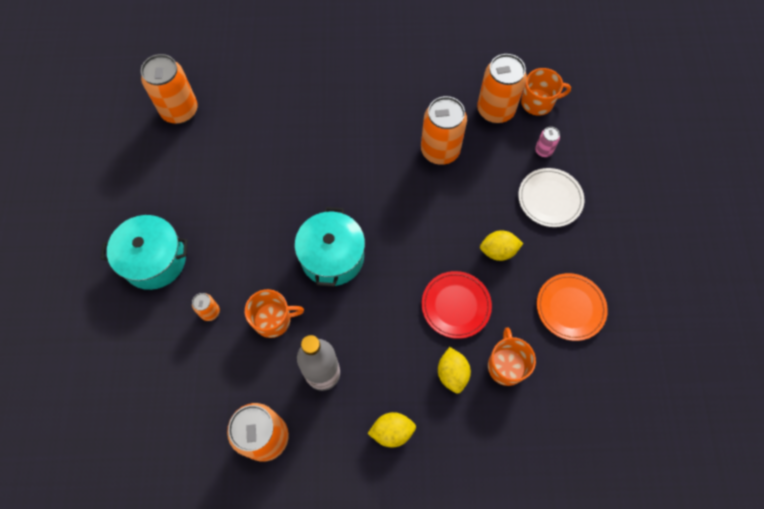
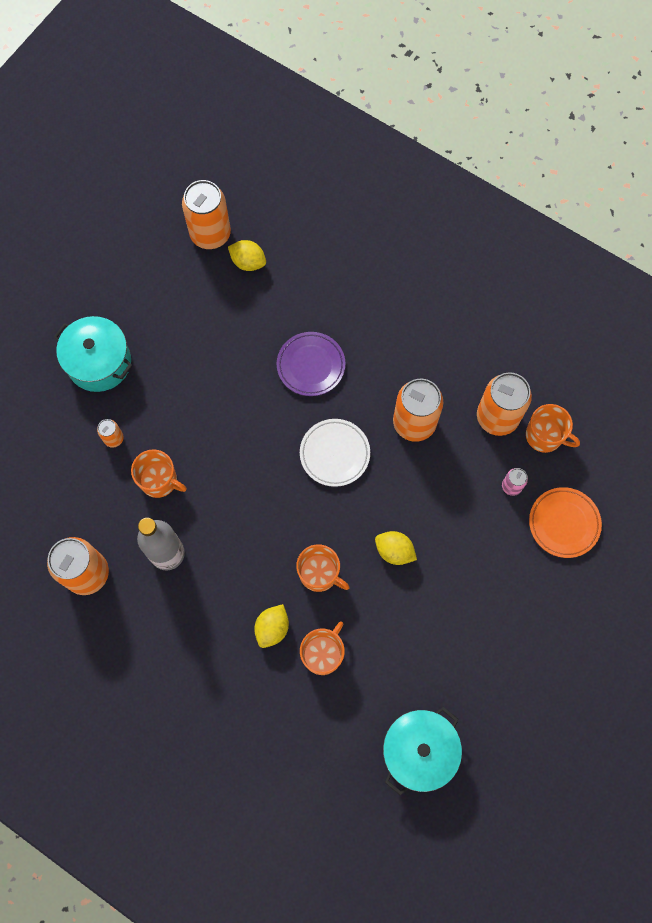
camera: 35 degrees right, 5 degrees up
turquoise pot [295,207,365,287] -> turquoise pot moved to [383,706,462,795]
yellow lemon [368,412,416,448] -> yellow lemon moved to [228,240,266,271]
red plate [422,271,492,339] -> orange mug [296,544,350,592]
white plate [518,168,584,227] -> white plate moved to [300,419,370,487]
orange plate [537,273,608,341] -> orange plate moved to [529,487,602,558]
none -> purple plate [277,332,345,396]

